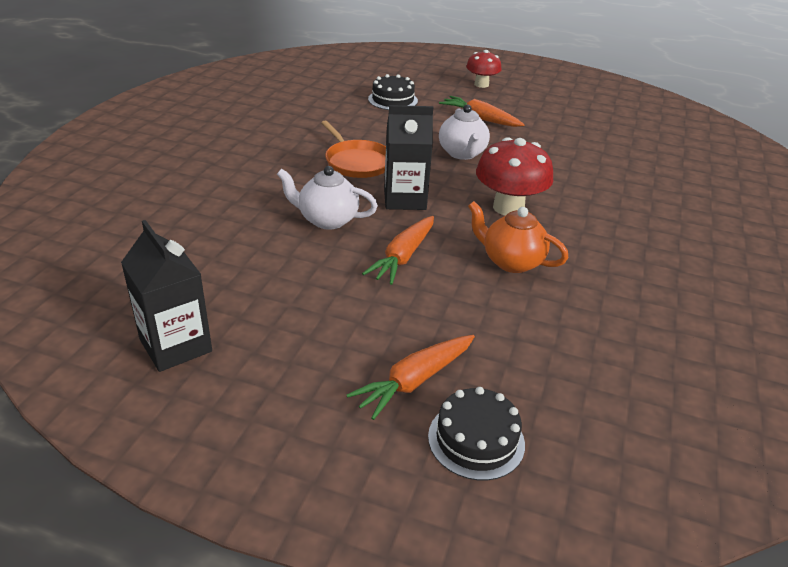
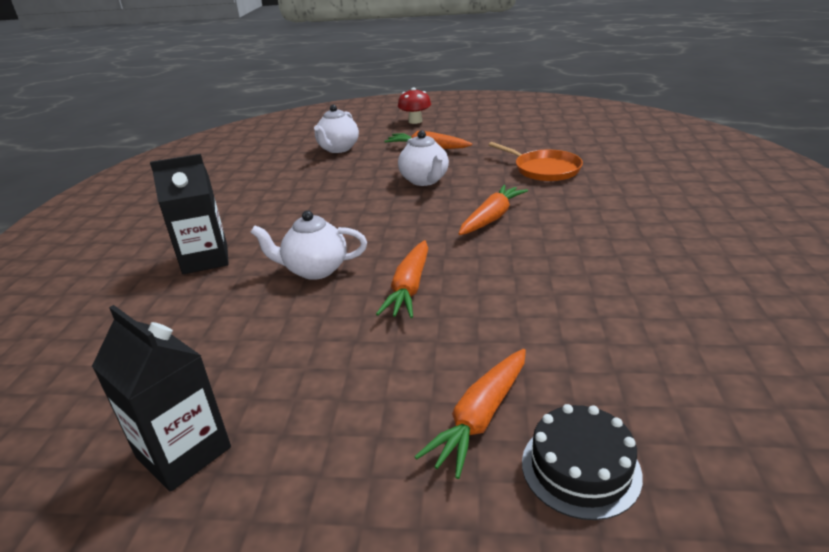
camera: 10 degrees left, 5 degrees down
orange pan [321,121,386,178] -> orange pan moved to [489,142,583,181]
black cake [368,74,418,110] -> white teapot [314,105,359,153]
black carton [384,105,433,210] -> black carton moved to [150,154,229,274]
orange teapot [468,201,568,273] -> none
red mushroom [476,137,553,216] -> orange carrot [459,185,528,235]

